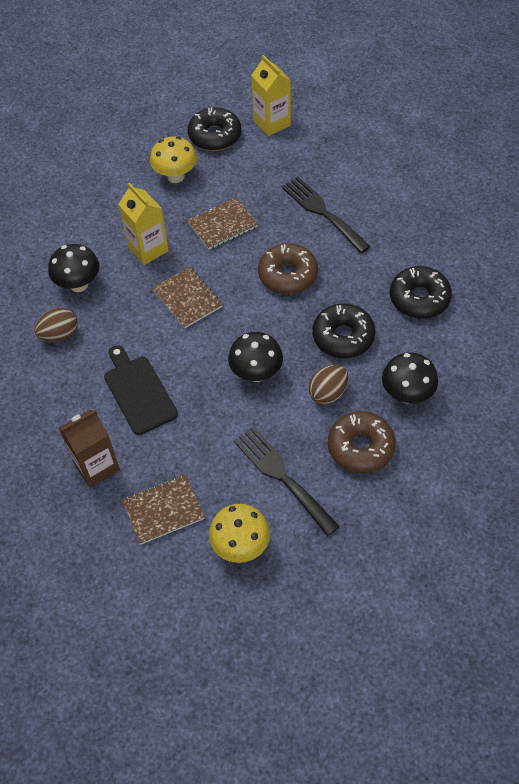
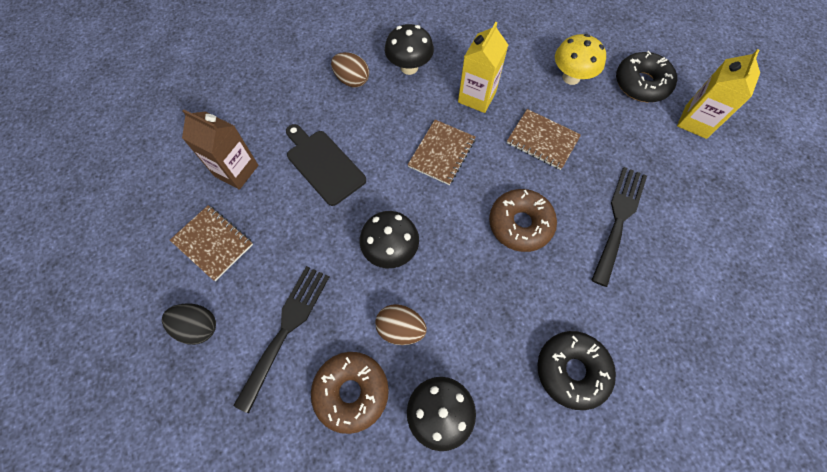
camera: 60 degrees right, 10 degrees up
black cutting board [104,345,178,435] -> black cutting board turned 75 degrees counterclockwise [286,124,366,206]
yellow mushroom [209,504,270,563] -> black egg [162,303,216,345]
black donut [313,304,376,358] -> none

